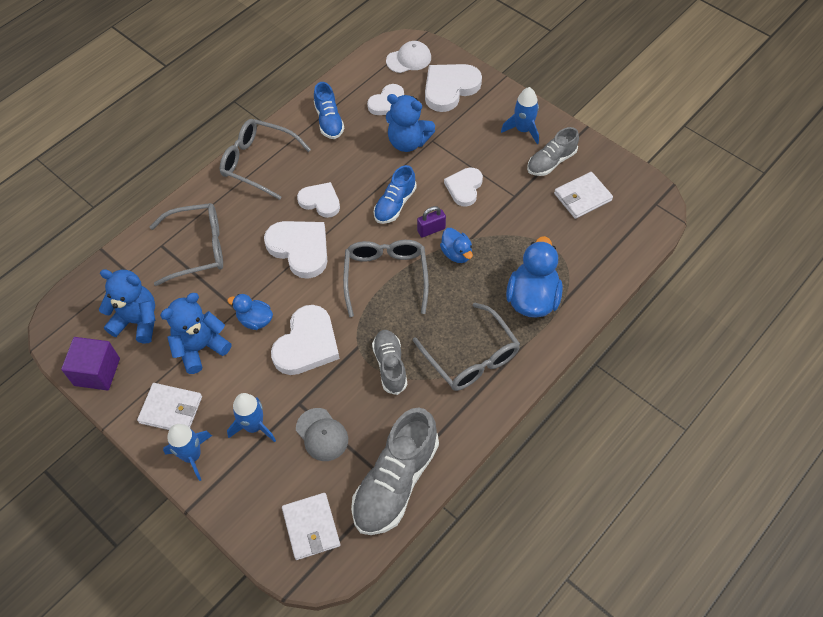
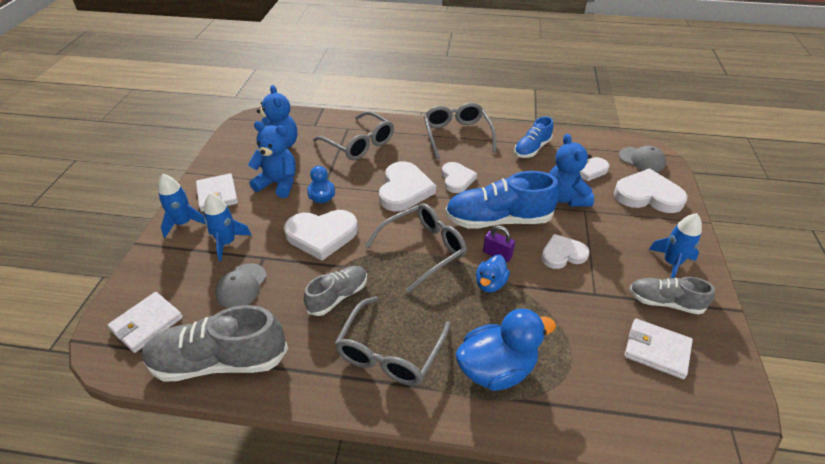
camera: 55 degrees right, 15 degrees down
purple cube [61,337,120,391] -> none
blue shoe [374,165,417,224] -> blue shoe [445,171,559,229], size x1.71
white cap [386,41,431,73] -> grey cap [619,146,666,172]

